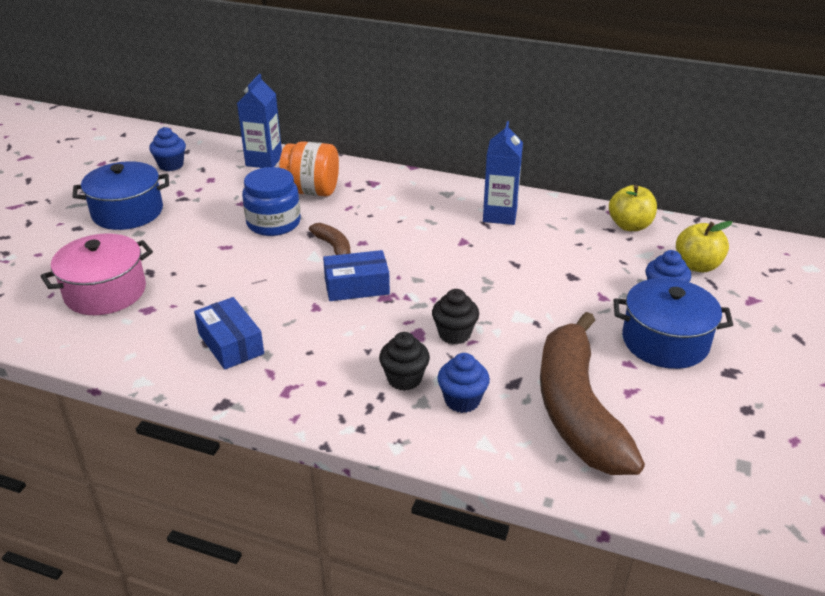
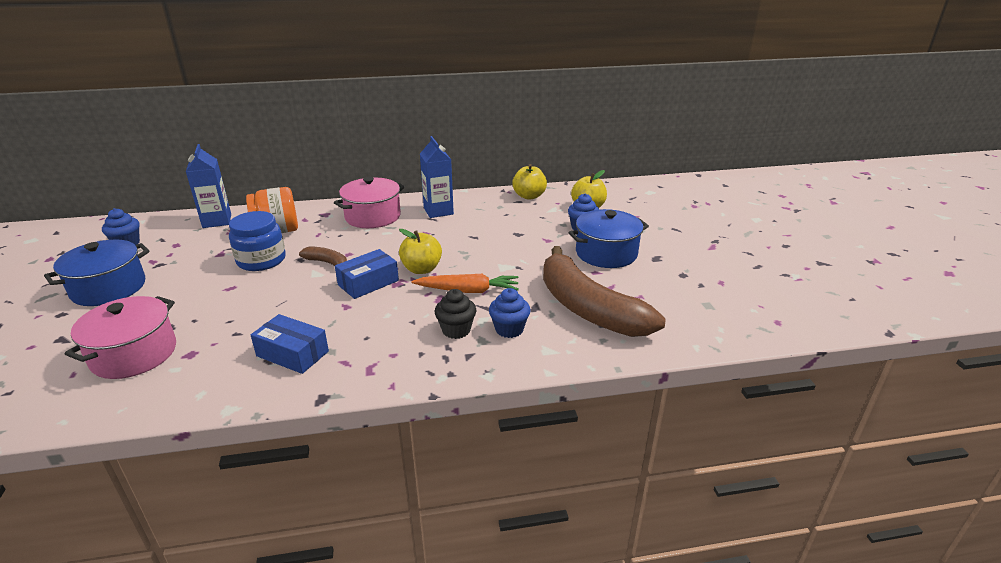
camera: 30 degrees left, 5 degrees down
black cupcake [432,289,479,344] -> orange carrot [412,274,519,293]
none -> pink pot [334,177,405,228]
none -> yellow apple [399,229,442,274]

